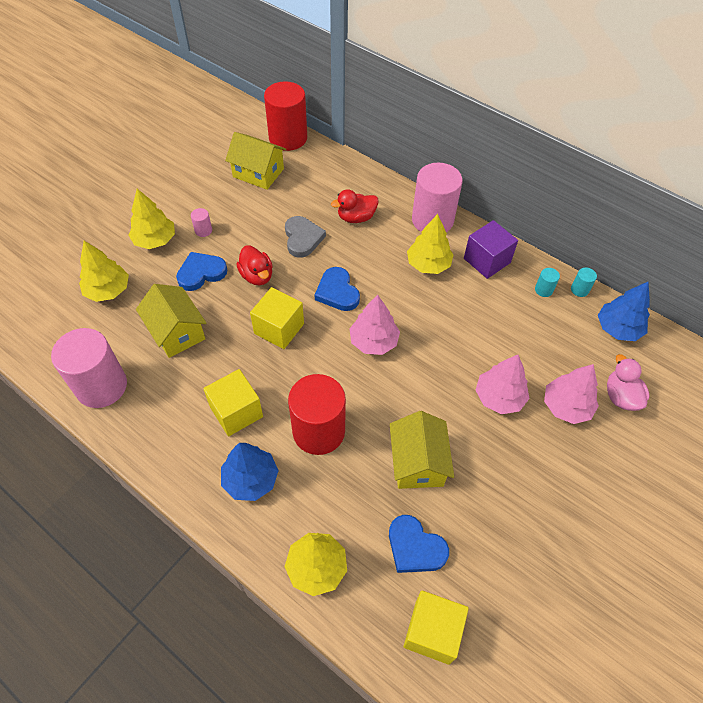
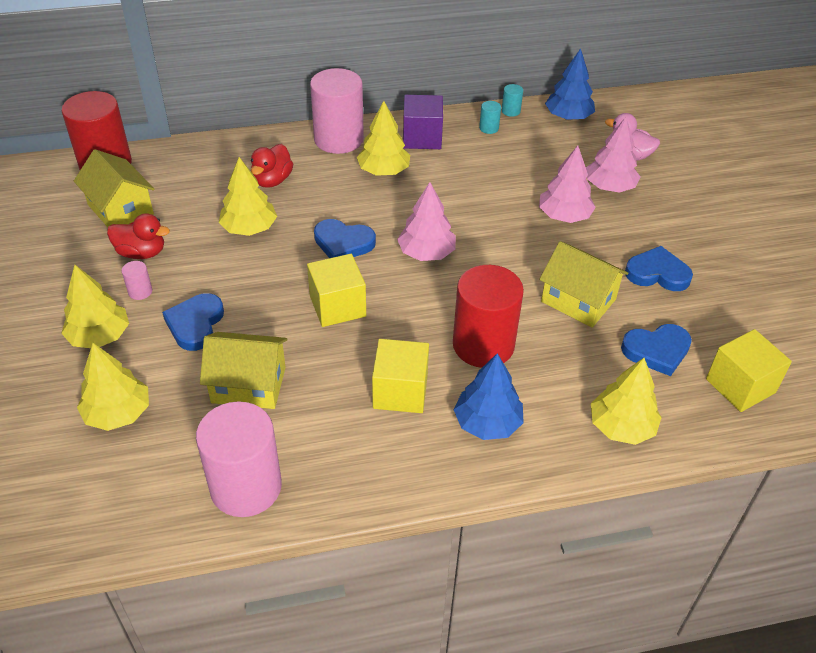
camera: 50 degrees left, 10 degrees down
yellow house [225,132,286,190] -> yellow house turned 75 degrees clockwise [74,149,155,227]
red duck [236,245,273,285] -> red duck moved to [107,213,170,259]
grey heart [285,216,326,258] -> yellow tree [219,157,277,236]
none -> blue heart [625,246,693,291]

